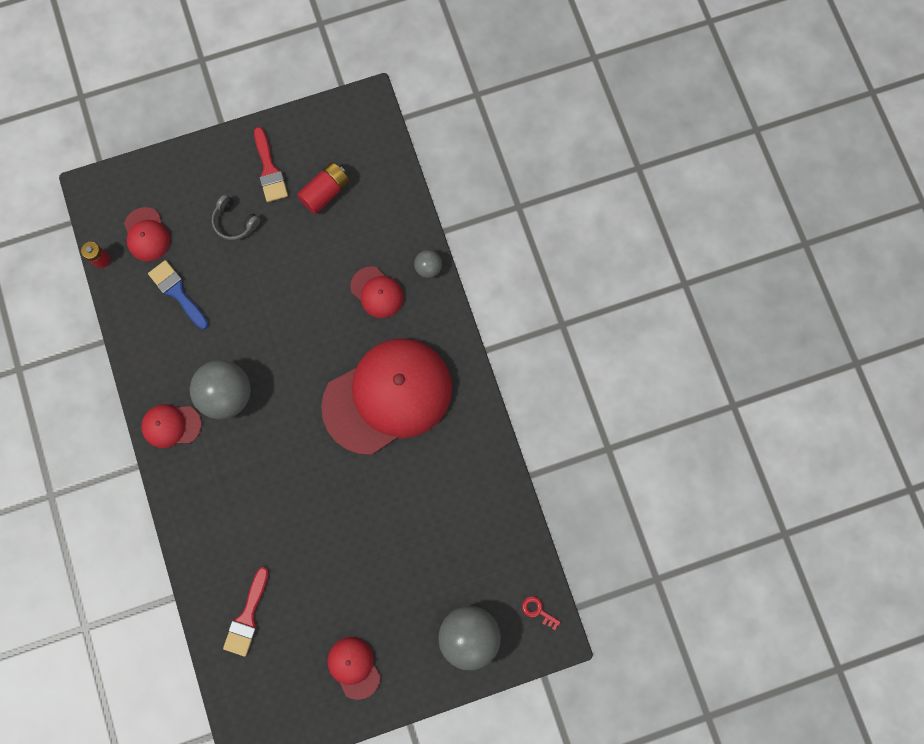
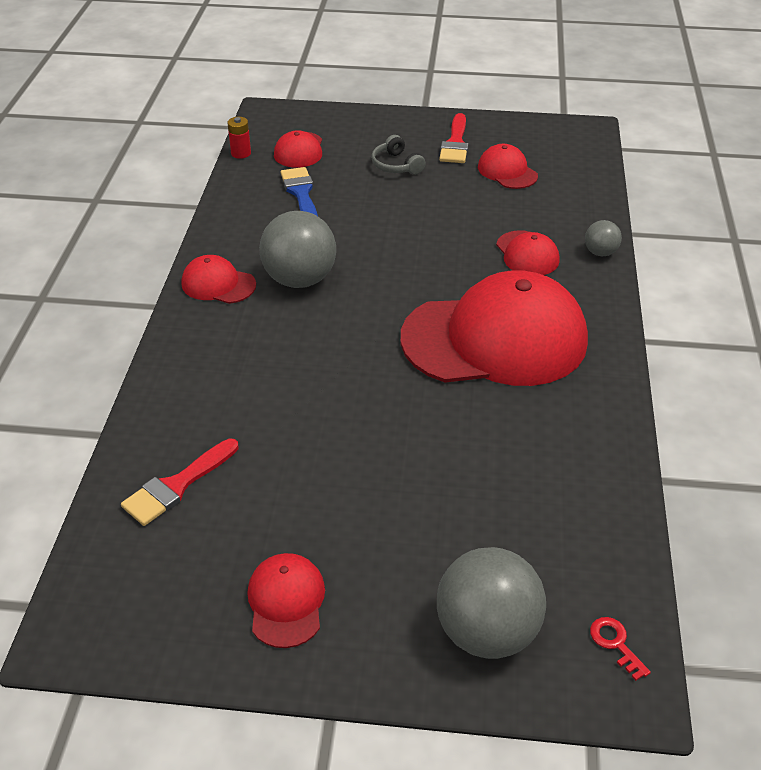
camera: 25 degrees right, 35 degrees down
red battery [297,162,350,214] -> red cap [478,144,538,189]

